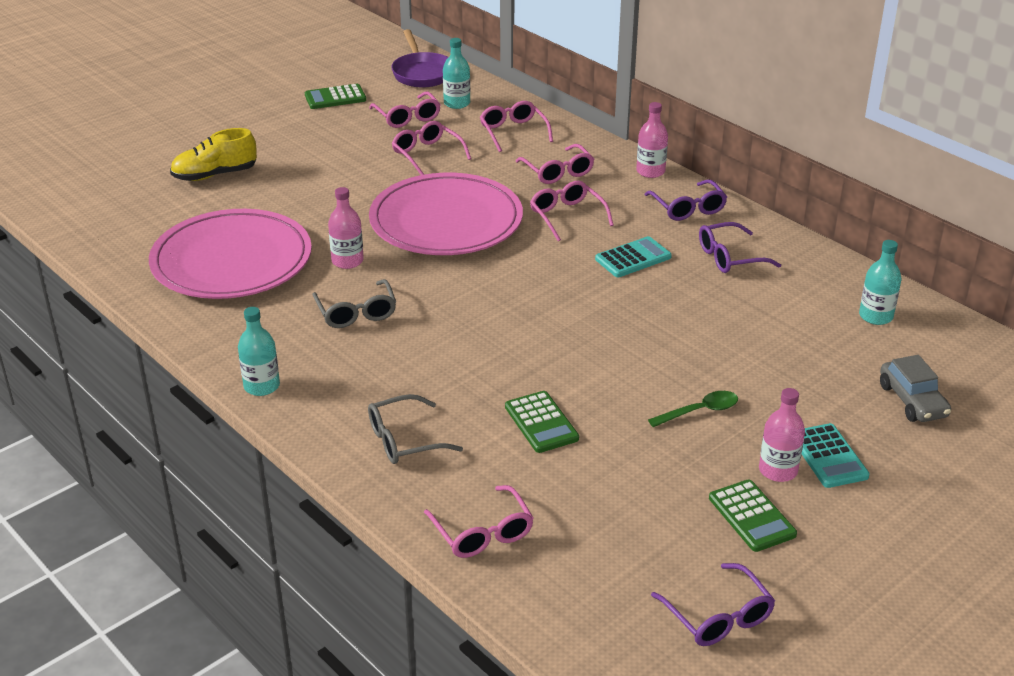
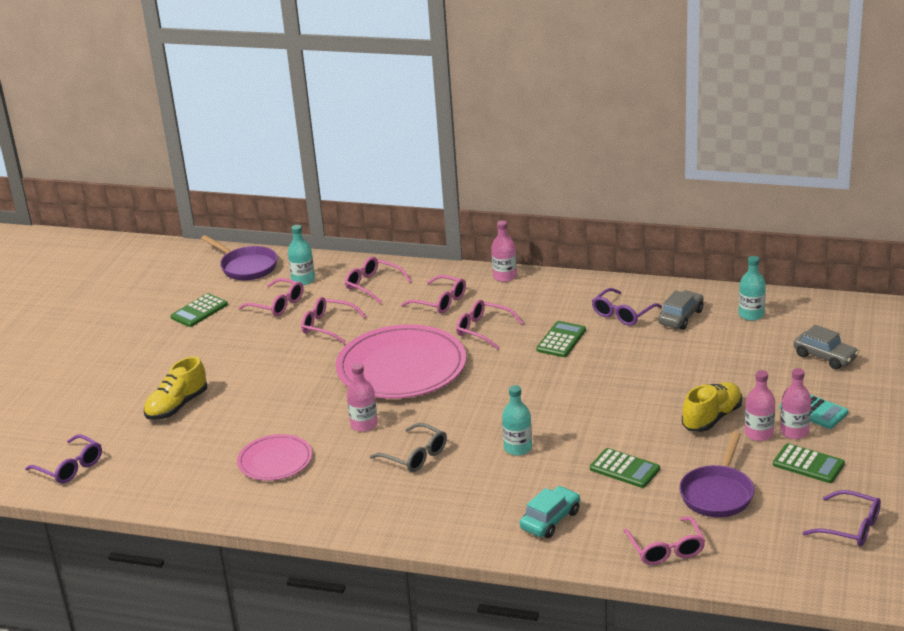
camera: 30 degrees left, 5 degrees down
pink plate [149,209,312,299] -> pink plate [237,434,312,481], size x0.53
turquoise bottle [238,307,280,396] -> turquoise bottle moved to [502,385,532,456]
grey glasses [368,394,463,464] -> turquoise car [520,486,580,538]
pink glasses [424,485,534,558] -> pink glasses turned 45 degrees clockwise [623,516,705,565]
turquoise calculator [595,236,672,277] -> green calculator [536,321,586,357]
purple glasses [644,179,727,221] -> purple glasses moved to [25,434,102,484]
green spoon [648,391,738,427] -> yellow shoe [682,382,742,432]
none -> grey car [658,290,703,330]
none -> purple pan [679,431,755,517]
none -> pink bottle [745,370,775,441]

